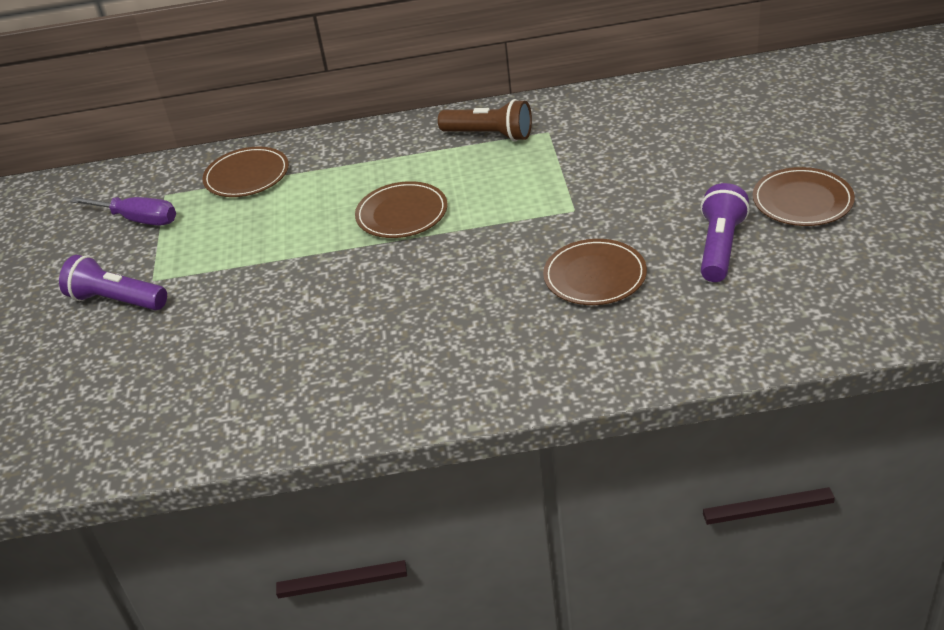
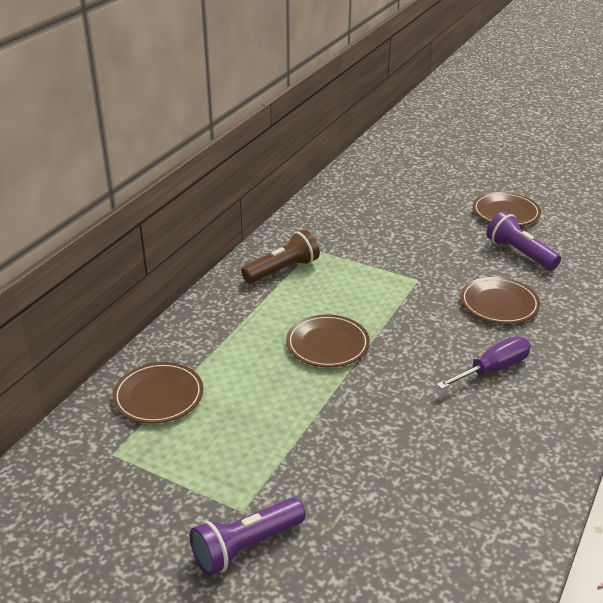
camera: 60 degrees left, 5 degrees down
purple screwdriver [70,197,176,226] -> purple screwdriver moved to [436,336,531,389]

